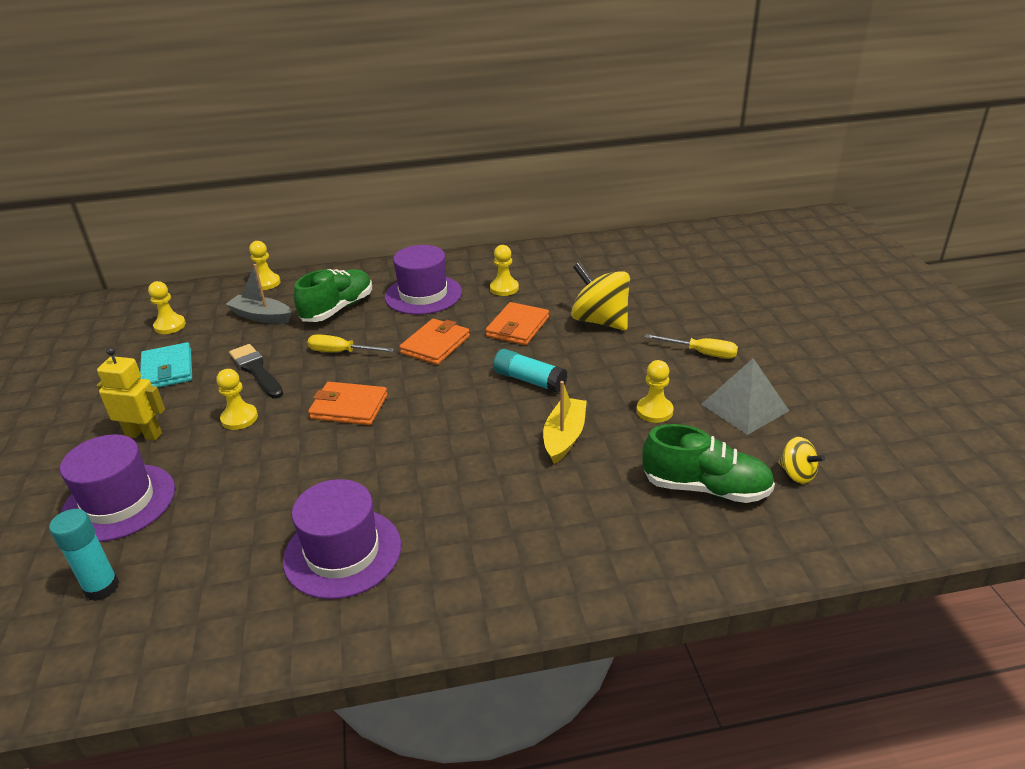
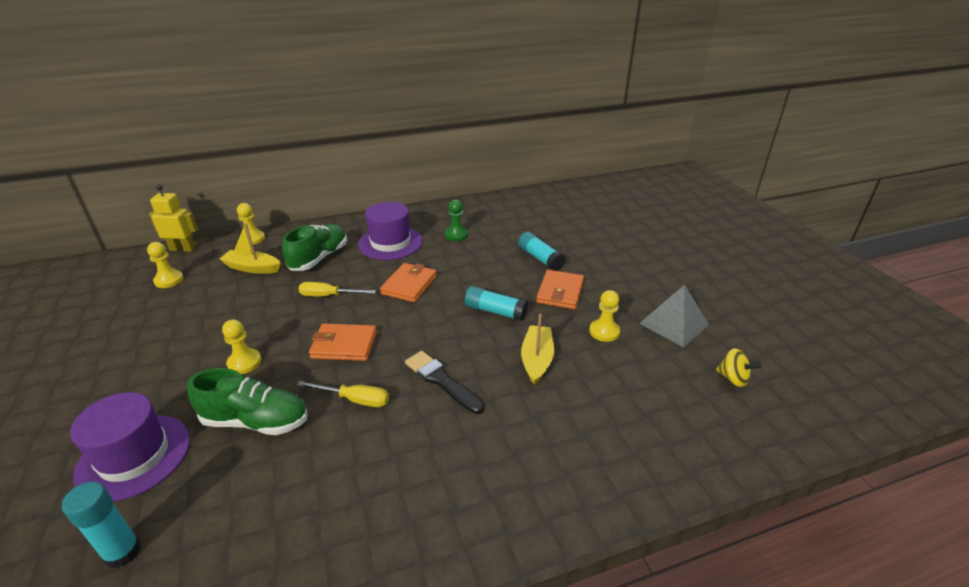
camera: 10 degrees left, 0 degrees up
yellow robot [97,347,165,441] -> yellow robot moved to [149,185,198,252]
turquoise wallet [140,342,192,388] -> none
grey boat [226,264,292,324] -> yellow boat [220,223,281,274]
black brush [229,344,283,398] -> black brush moved to [405,351,484,414]
purple hat [283,479,401,599] -> none
orange wallet [486,302,549,345] -> orange wallet moved to [536,270,584,309]
yellow pawn [490,245,519,296] -> green pawn [445,199,468,241]
yellow spinning top [571,262,630,330] -> turquoise glue stick [518,232,565,271]
green shoe [642,424,775,503] -> green shoe moved to [187,368,308,435]
yellow screwdriver [645,334,738,359] -> yellow screwdriver moved to [297,381,389,407]

